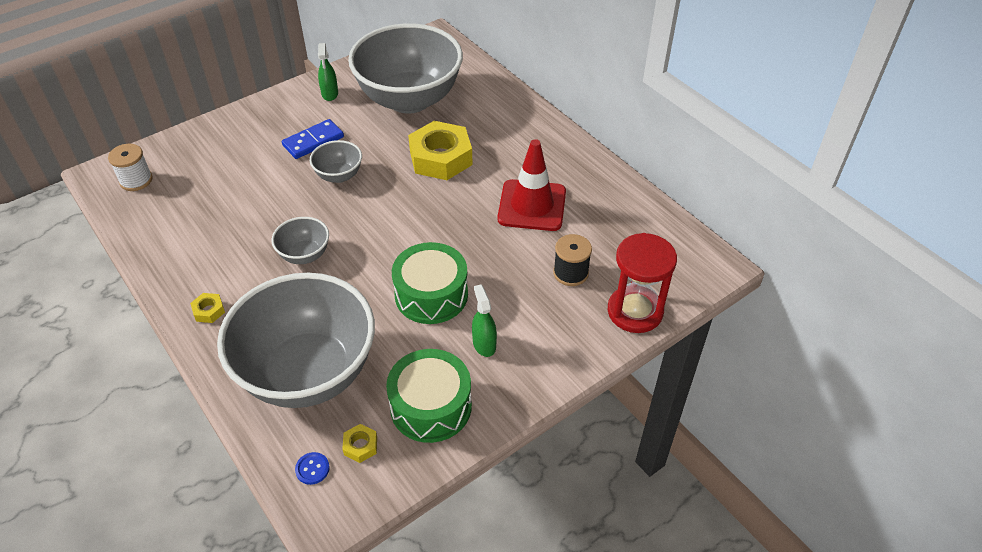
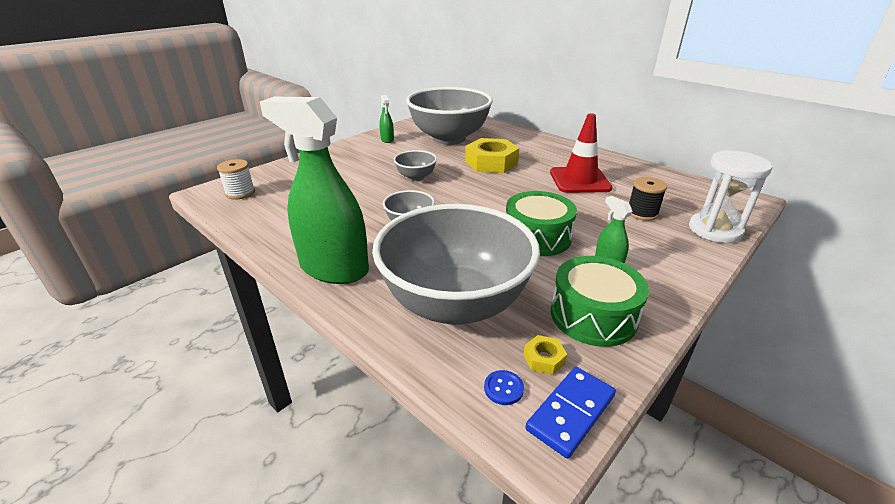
camera: 10 degrees left, 15 degrees down
yellow nut [190,293,225,323] -> green spray bottle [260,97,369,284]
blue domino [282,119,344,159] -> blue domino moved to [526,367,616,458]
red hourglass [608,233,677,333] -> white hourglass [689,150,772,243]

